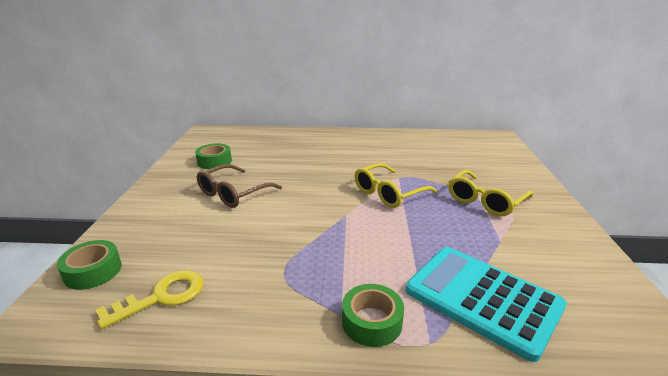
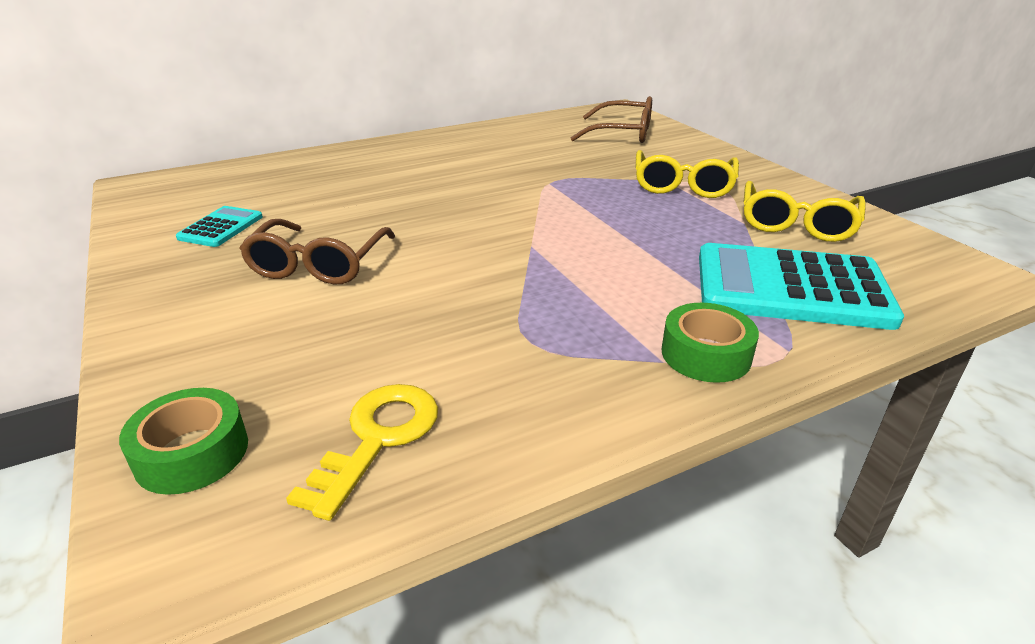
camera: 30 degrees left, 5 degrees up
green tape [195,143,232,169] -> turquoise calculator [176,206,263,247]
yellow glasses [355,163,438,208] -> yellow glasses moved to [743,181,866,242]
none -> brown glasses [571,96,652,143]

